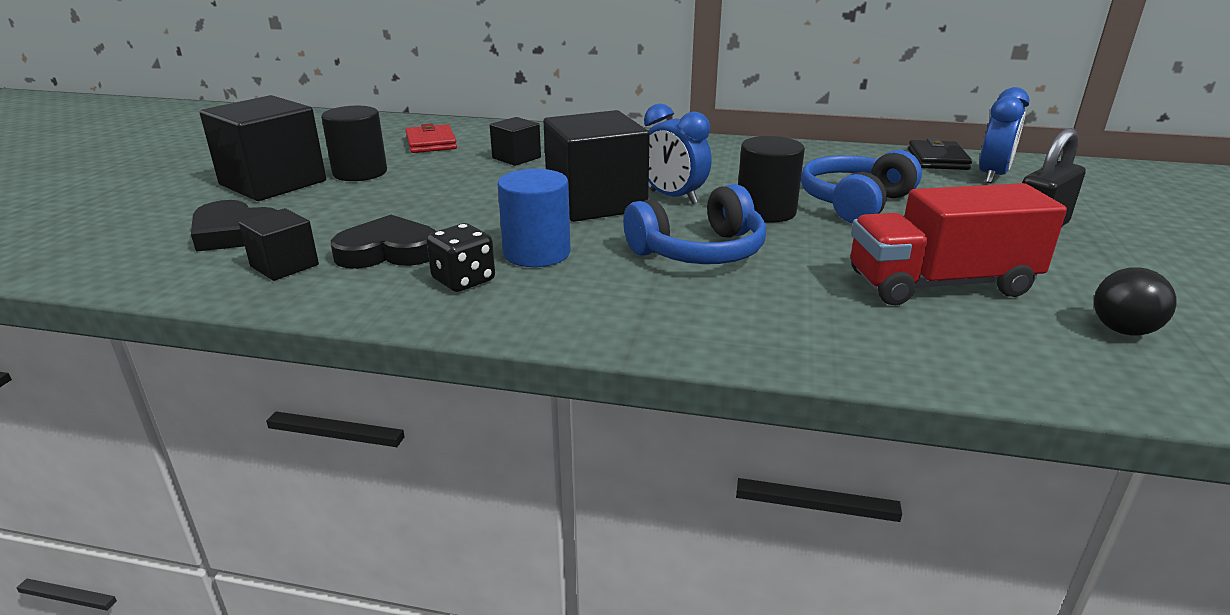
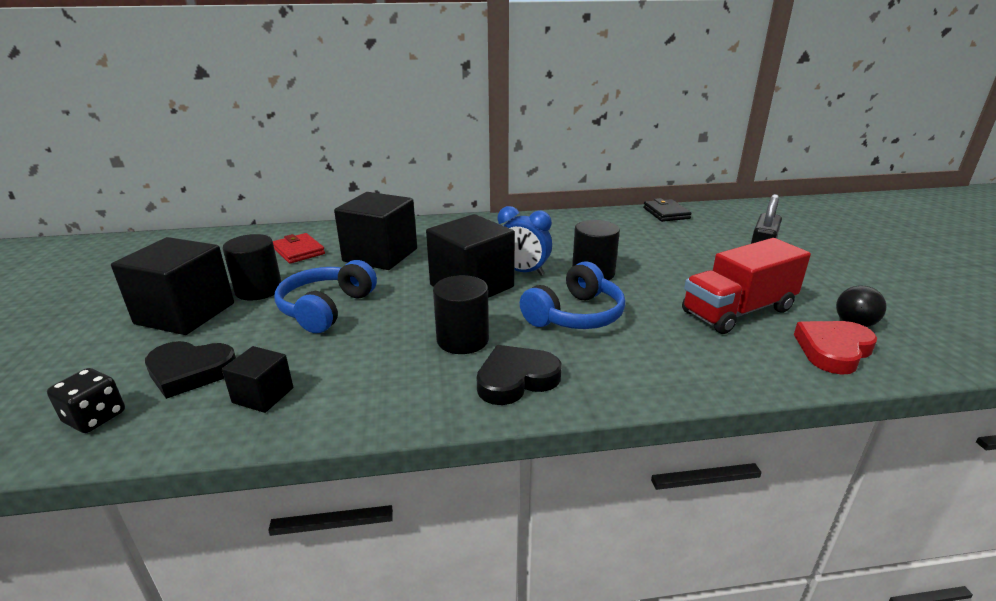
camera: 20 degrees left, 0 degrees up
black heart [331,215,436,269] -> black heart moved to [476,345,561,405]
black dice [426,223,495,292] -> black dice moved to [47,368,125,433]
black cube [490,117,541,166] -> black cube [334,192,417,270], size x1.96
blue cylinder [498,169,571,267] -> black cylinder [433,275,489,354]
blue headphones [801,150,922,223] -> blue headphones moved to [275,260,377,333]
blue clock [979,87,1030,183] -> none
none -> red heart [794,321,877,375]

